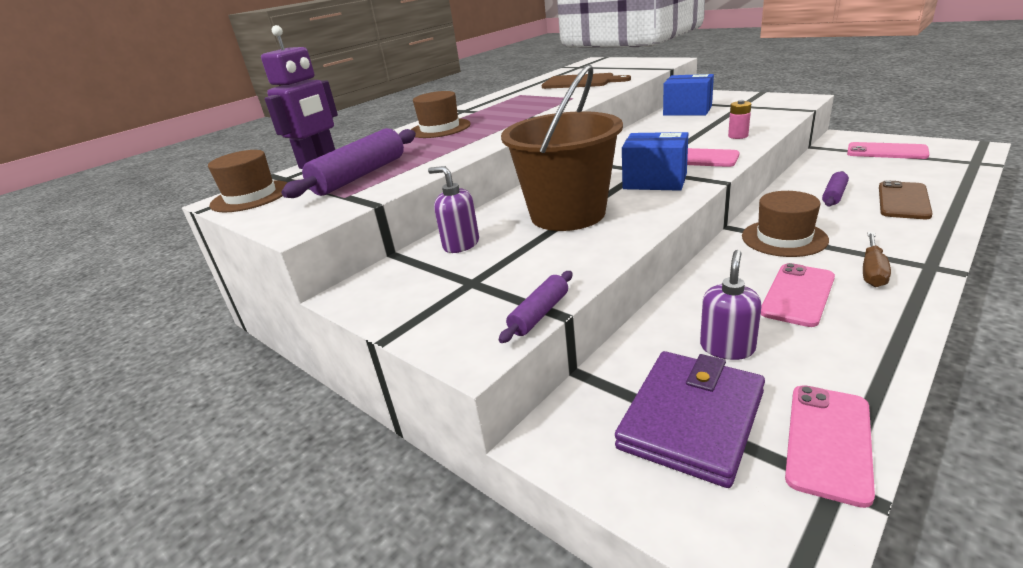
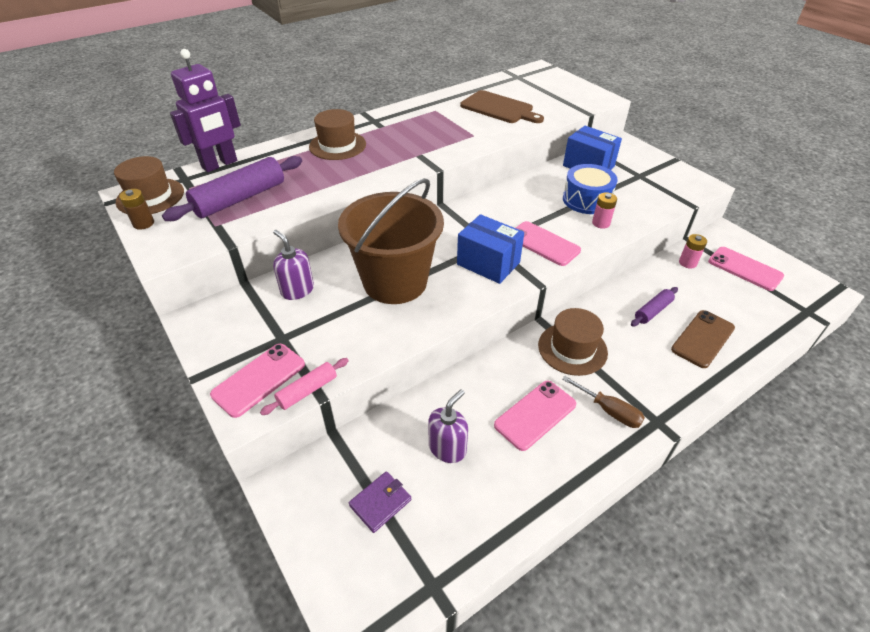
camera: 10 degrees right, 15 degrees up
purple rolling pin [499,271,572,343] -> pink rolling pin [260,358,349,415]
purple wallet [615,351,765,488] -> purple wallet [349,471,411,533], size x0.50
pink phone [785,385,875,508] -> pink phone moved to [210,344,305,418]
brown screwdriver [863,232,891,287] -> brown screwdriver turned 90 degrees counterclockwise [562,376,645,428]
none -> brown battery [119,189,154,230]
none -> blue drum [563,164,617,214]
none -> pink battery [679,234,707,268]

